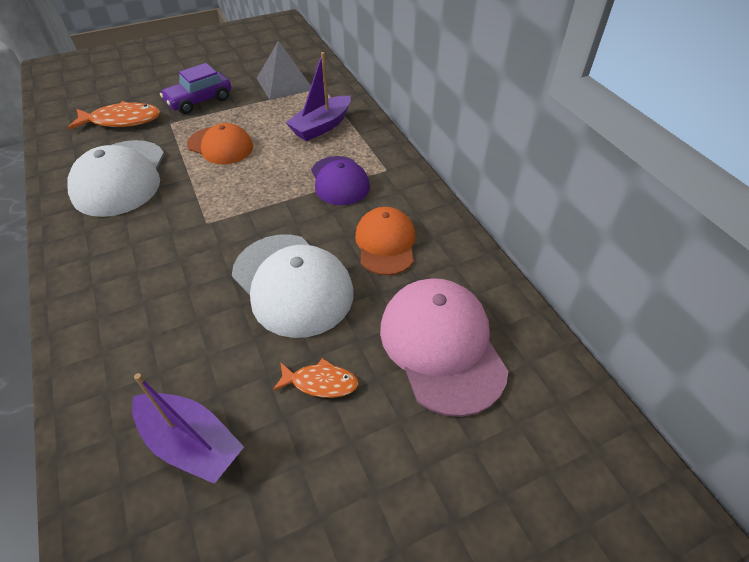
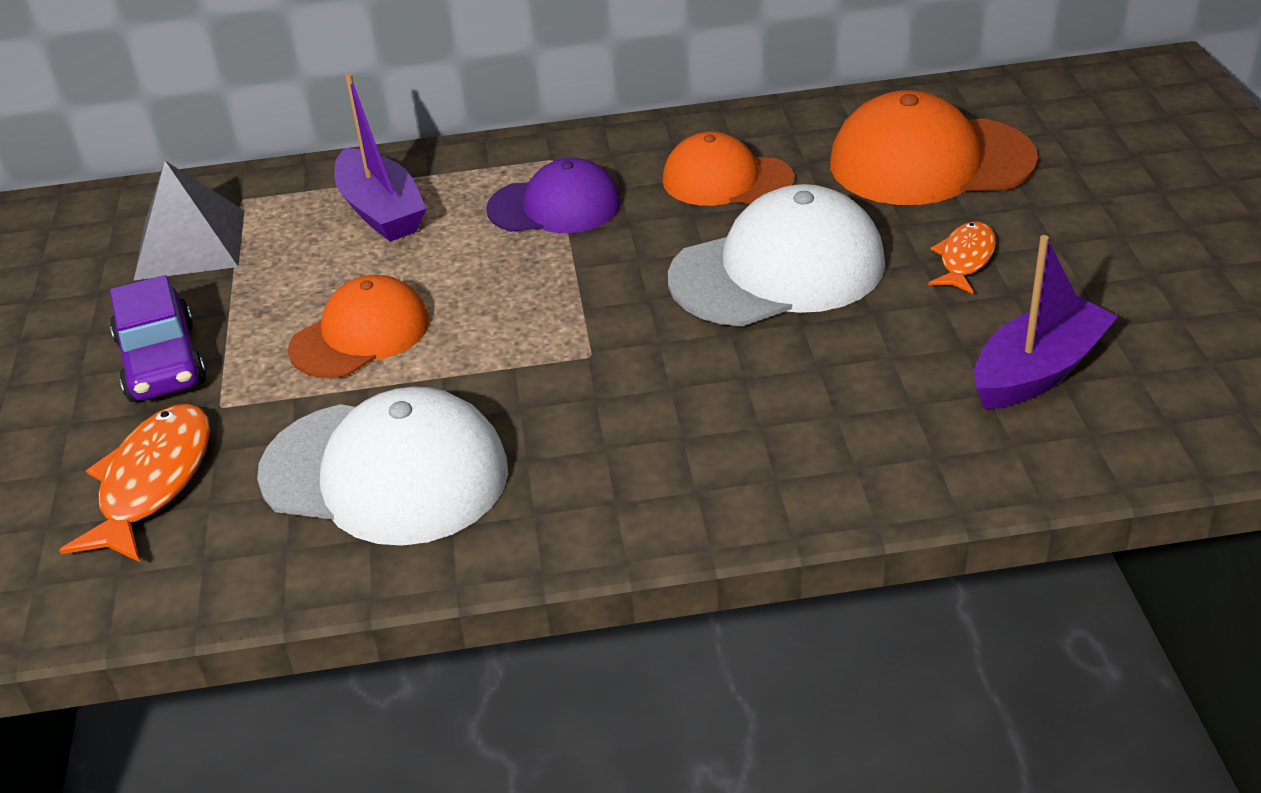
camera: 70 degrees left, 10 degrees down
pink cap [380,278,509,417] -> orange cap [830,90,1038,205]

